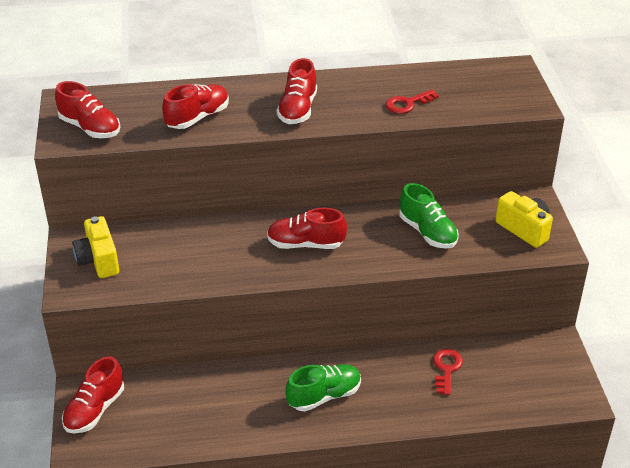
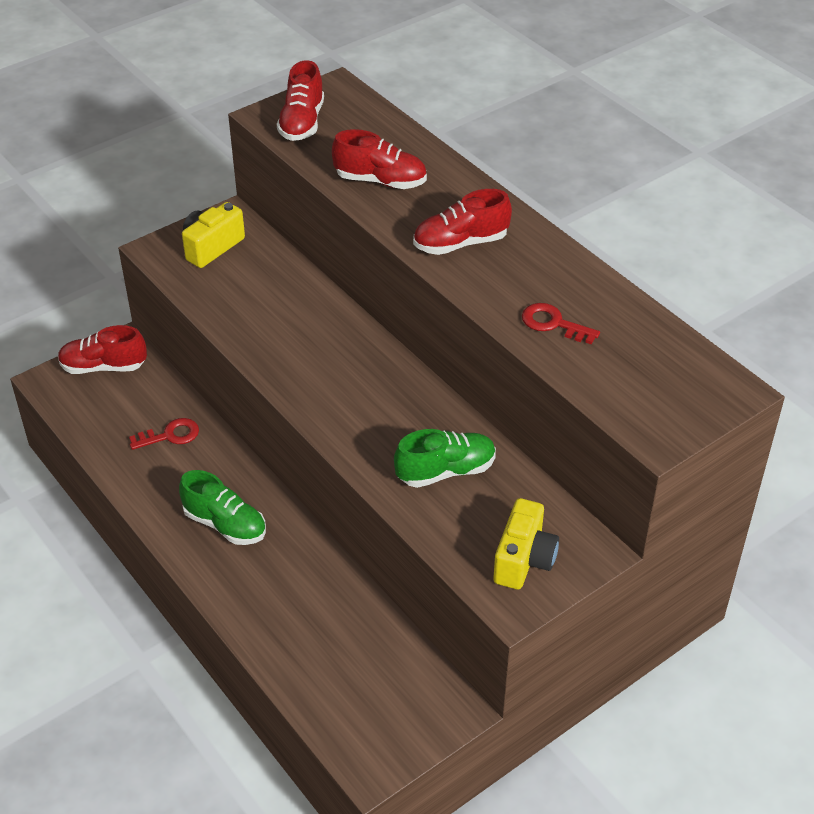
camera: 60 degrees right, 5 degrees up
red shoe [267,208,347,249] -> none
green shoe [400,183,459,249] -> green shoe turned 135 degrees counterclockwise [394,429,496,488]
red key [433,349,463,395] -> red key moved to [129,418,199,450]

